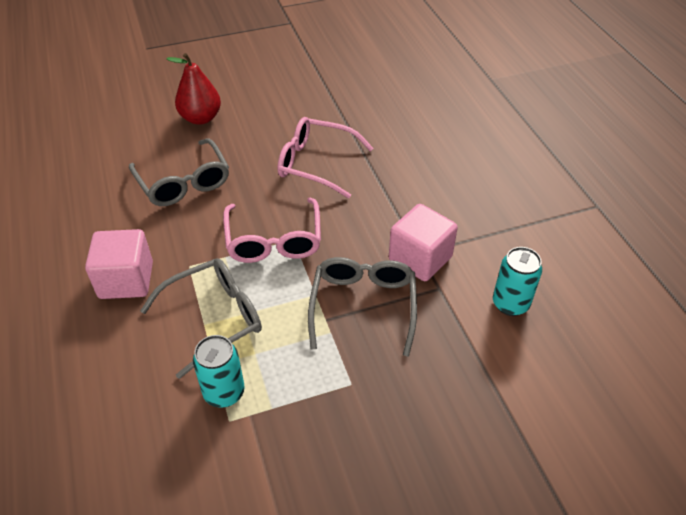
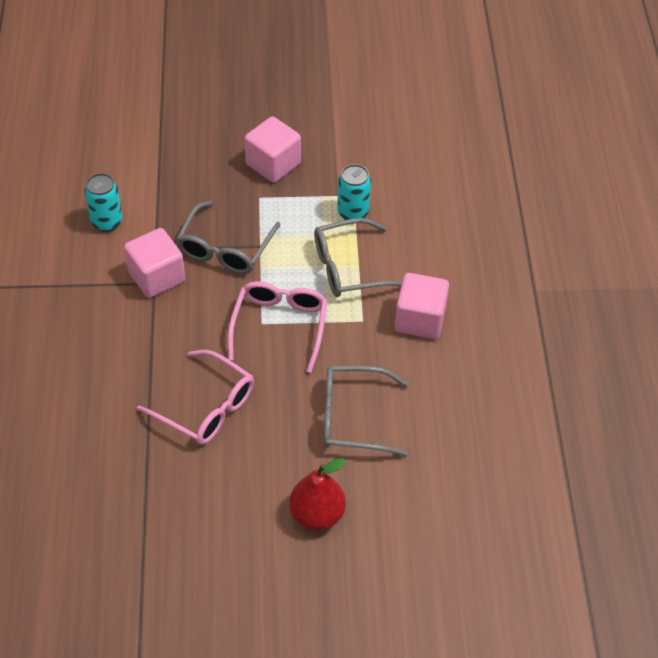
camera: 165 degrees left, 5 degrees up
grey glasses [129,138,229,206] -> grey glasses turned 75 degrees counterclockwise [324,366,409,457]
none -> pink cube [244,116,301,183]

